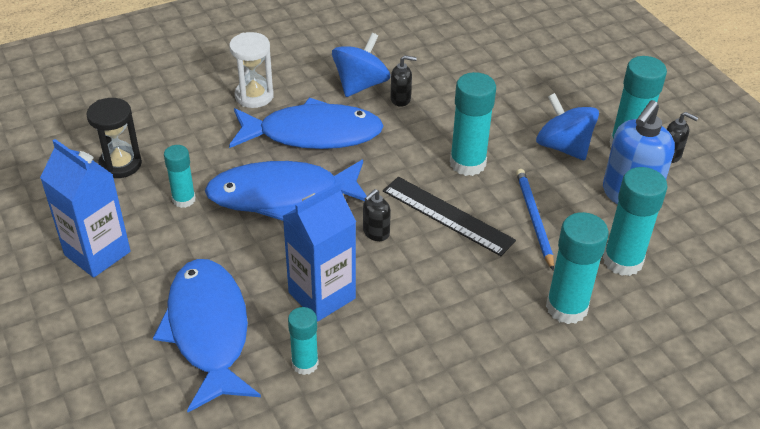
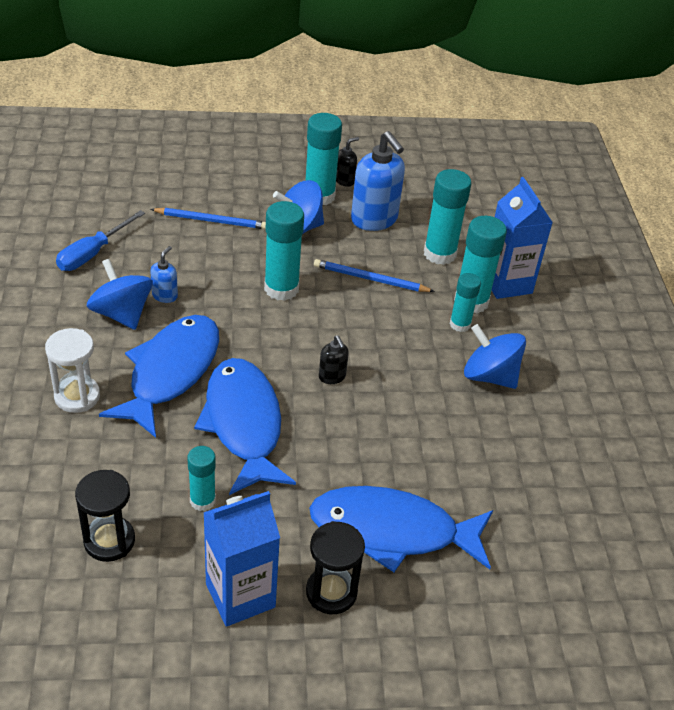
camera: 70 degrees left, 0 degrees up
blue fish [205,160,367,221] -> blue fish turned 150 degrees clockwise [194,358,296,495]
blue carton [283,182,356,322] -> blue carton moved to [492,177,553,299]
turquoise glue stick [288,307,319,375] -> turquoise glue stick moved to [450,273,481,332]
black ruler [383,177,516,256] -> none
black soap dispenser [390,55,417,107] -> blue soap dispenser [150,246,178,303]
none -> blue screwdriver [56,210,145,271]
none -> blue pencil [150,208,266,230]
none -> black hourglass [306,521,365,614]
none -> blue spinning top [464,324,526,389]

